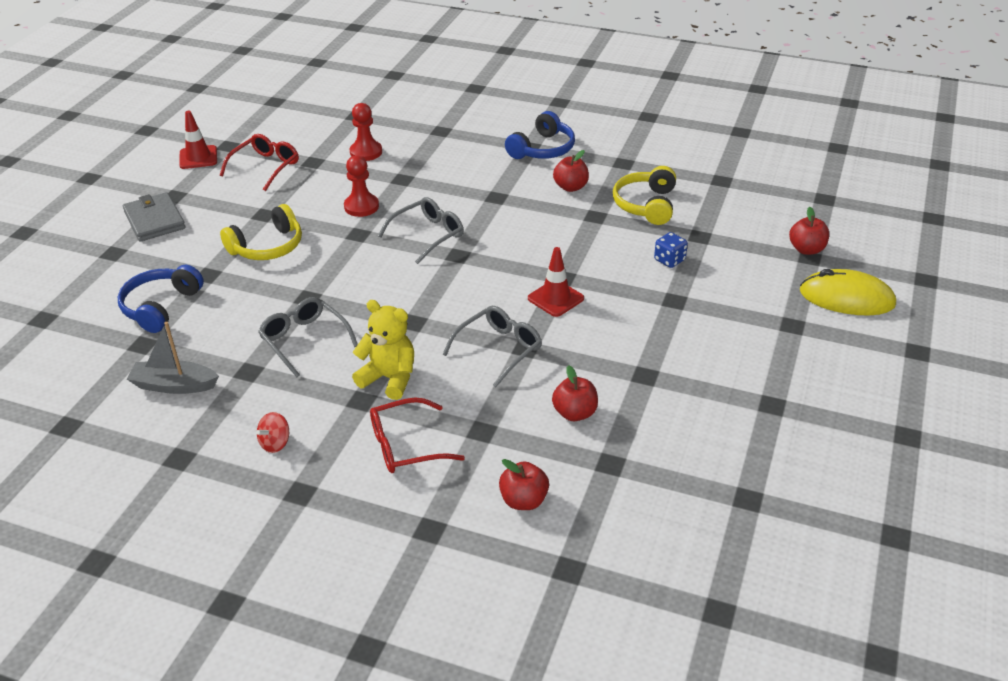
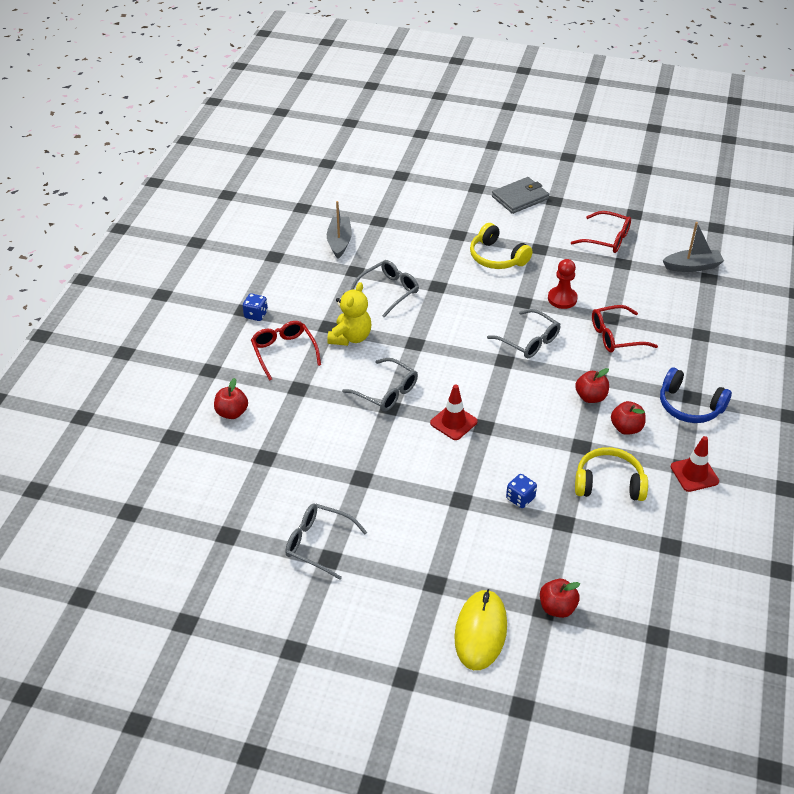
camera: 85 degrees right, 5 degrees up
blue headphones [118,265,204,333] -> none
red traffic cone [179,111,217,169] -> red traffic cone moved to [671,436,719,492]
red spinning top [256,412,289,453] -> none
red pawn [350,103,382,161] -> none
red apple [552,365,598,421] -> red apple moved to [575,368,609,403]
none -> blue dice [243,294,268,321]
none -> grey glasses [285,503,367,580]
none -> red glasses [592,305,658,352]
none -> grey boat [663,222,724,272]

